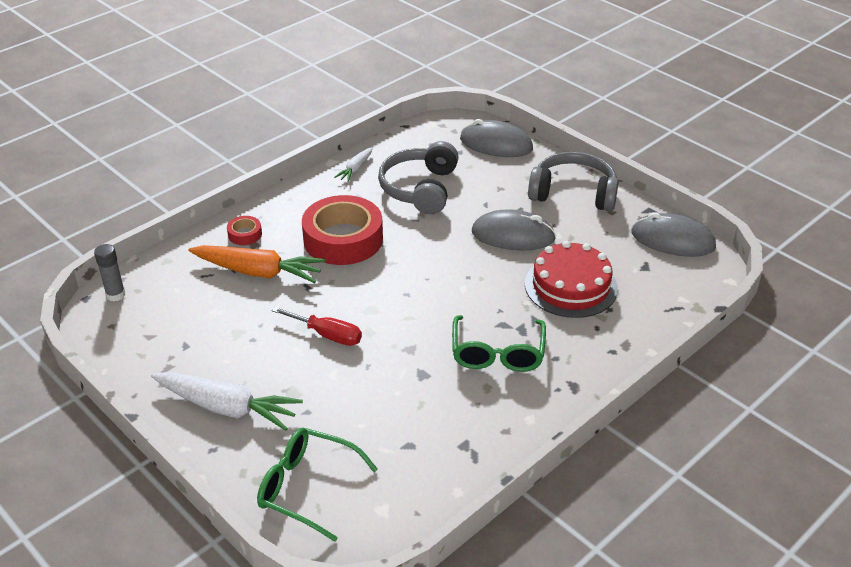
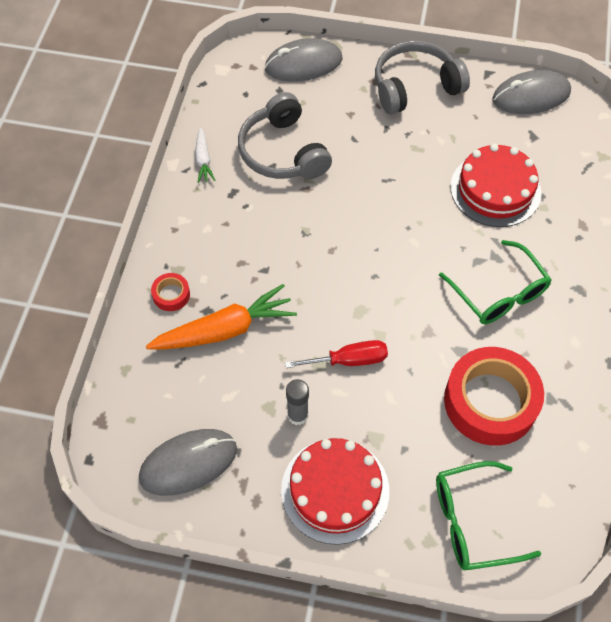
camera: 35 degrees left, 20 degrees up
grey glue stick [94,244,125,301] -> grey glue stick moved to [286,379,309,425]
white carrot [151,372,303,431] -> red cake [281,438,389,545]
red tape [302,195,383,265] -> red tape moved to [444,347,544,446]
grey mouse [472,210,556,250] -> grey mouse moved to [139,429,237,496]

